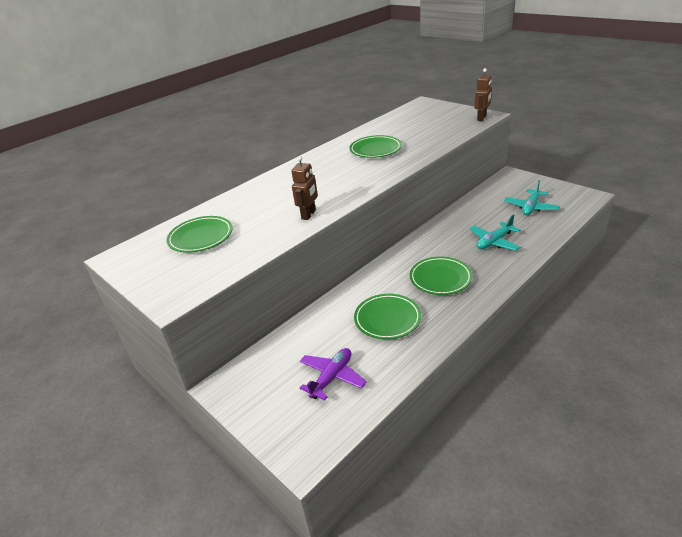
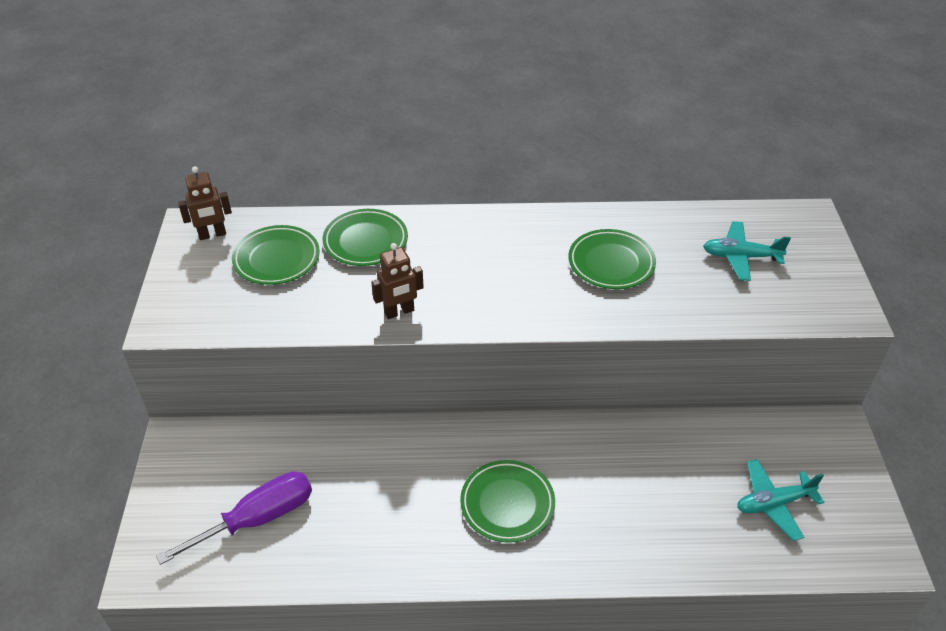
camera: 40 degrees right, 10 degrees up
purple plane [300,348,367,400] -> purple screwdriver [156,471,312,565]
green plate [354,294,421,339] -> green plate moved to [323,209,408,266]
turquoise plane [470,215,521,251] -> turquoise plane moved to [703,221,791,281]
brown robot [474,68,492,121] -> brown robot moved to [178,166,232,240]

